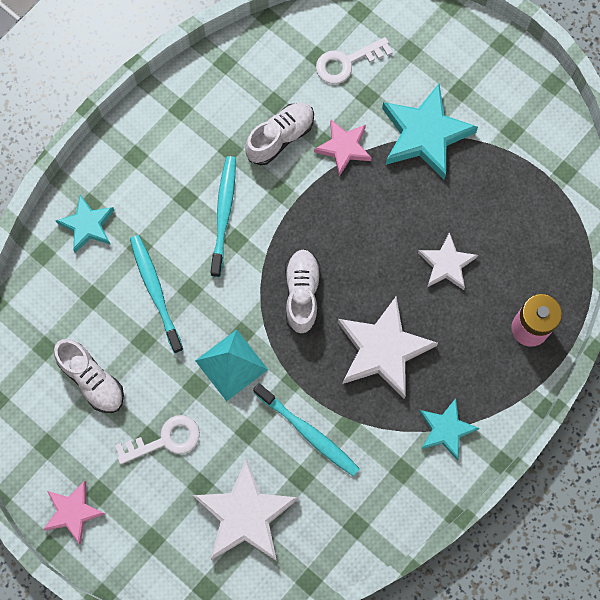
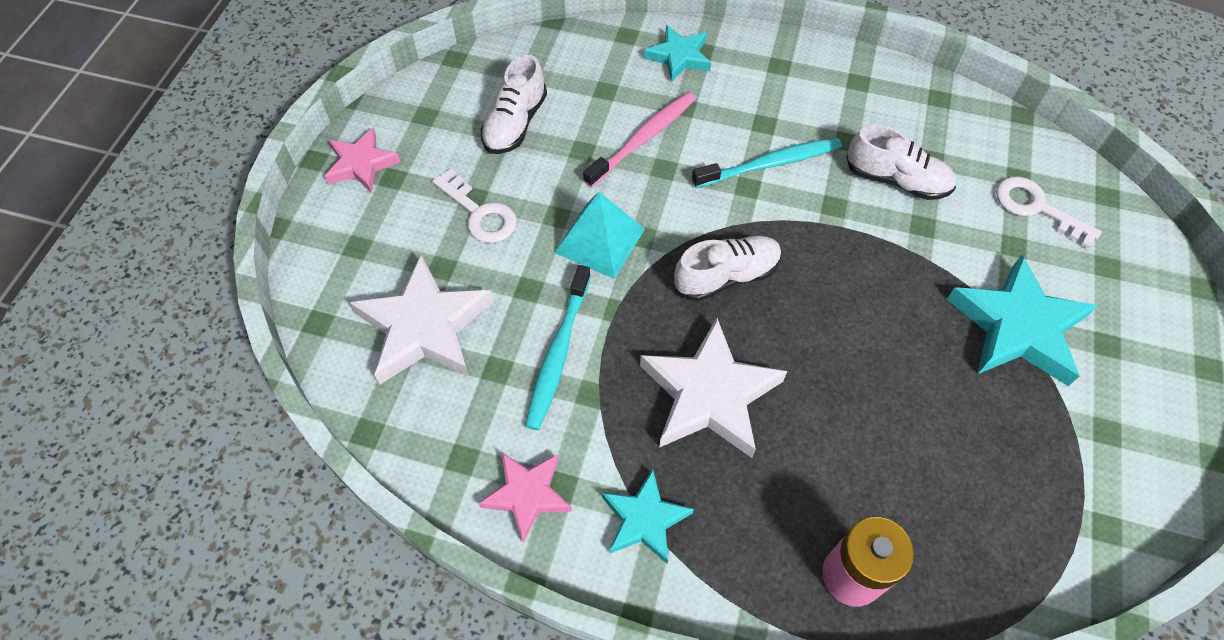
camera: 65 degrees right, 15 degrees down
turquoise toothbrush [130,235,183,353] -> pink toothbrush [583,92,696,187]
pink star [314,119,372,176] -> pink star moved to [478,453,572,542]
white star [418,232,478,290] -> none

